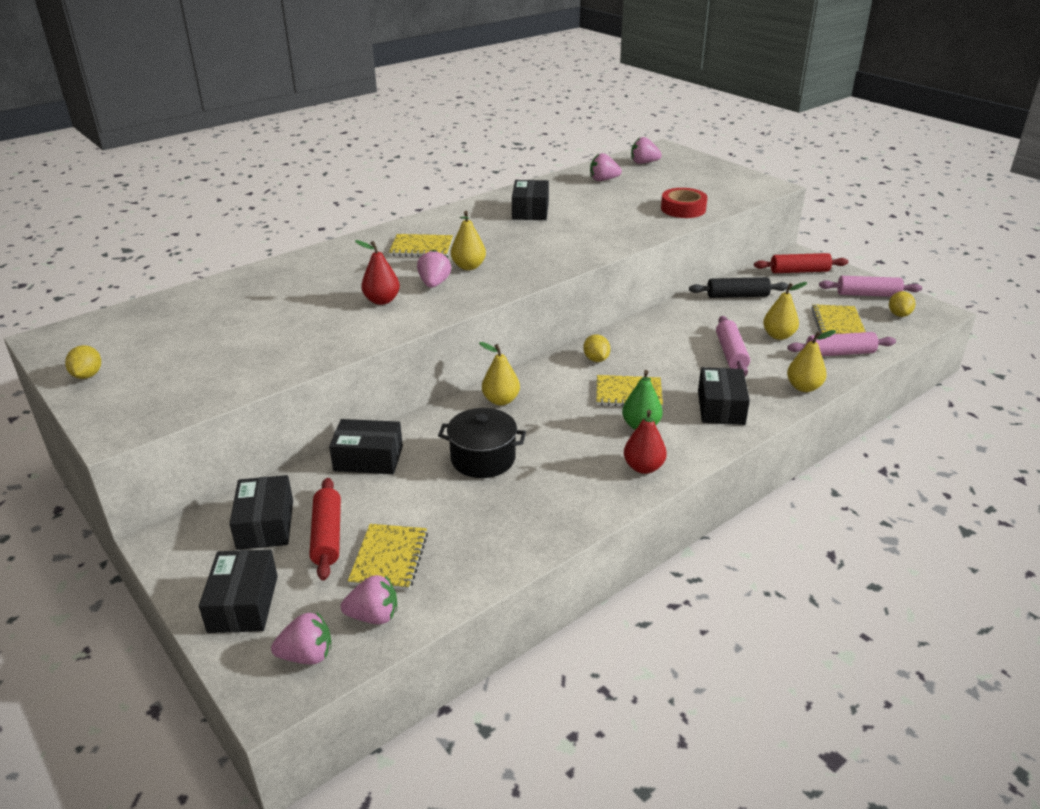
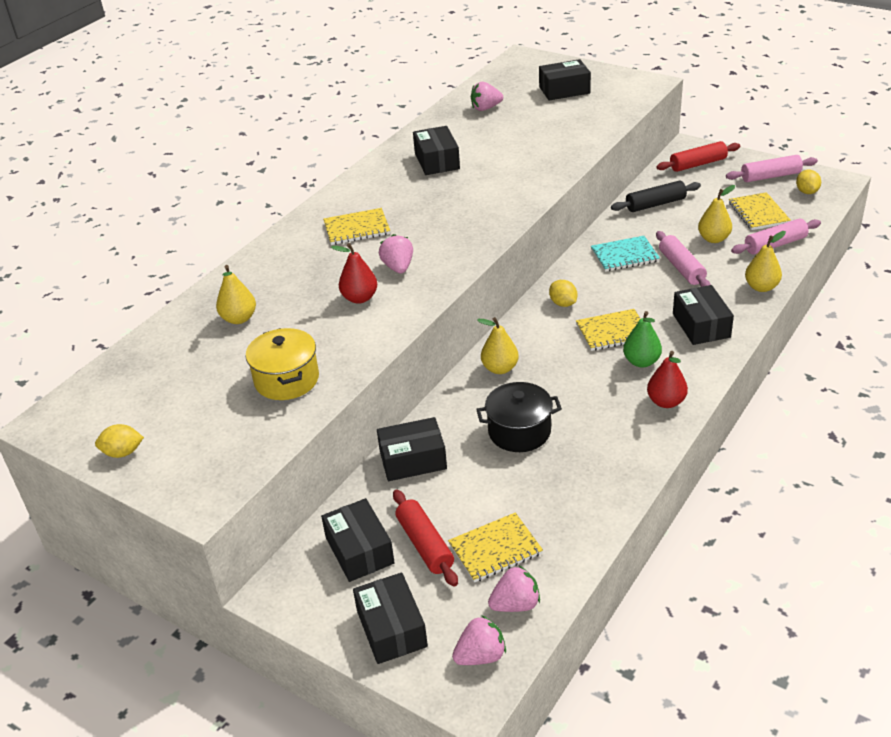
camera: 15 degrees left, 5 degrees up
yellow lemon [65,345,101,379] -> yellow lemon turned 75 degrees counterclockwise [95,424,144,458]
yellow notebook [348,524,428,590] -> yellow notebook turned 75 degrees clockwise [448,512,543,582]
yellow pear [451,211,486,270] -> yellow pear moved to [216,265,256,324]
pink strawberry [631,137,662,164] -> none
red tape [661,188,707,218] -> none
none -> yellow pot [246,328,319,400]
none -> black box [539,59,591,100]
none -> turquoise notebook [591,236,660,272]

